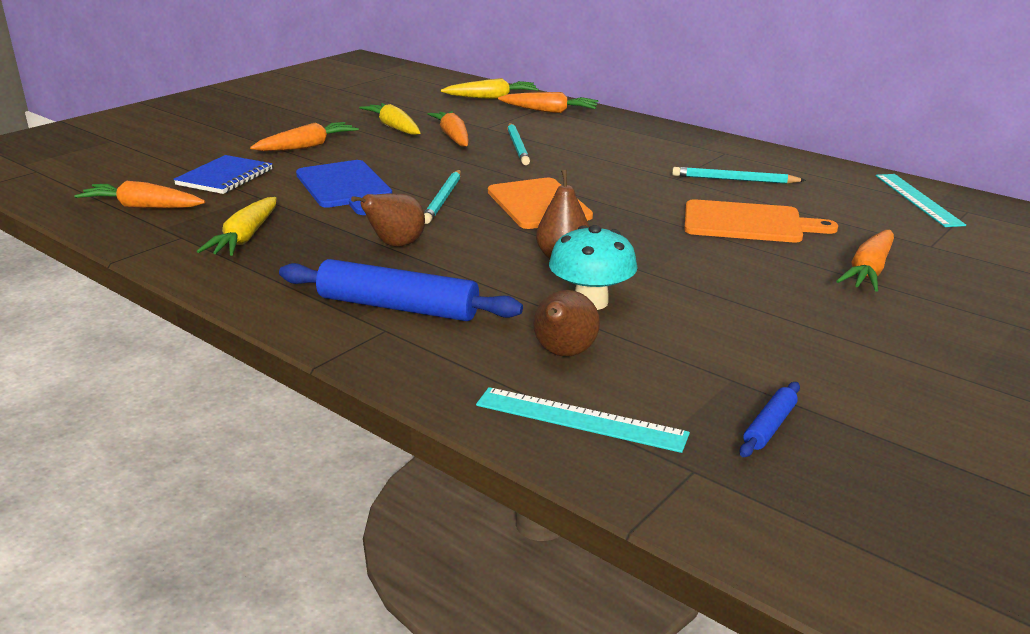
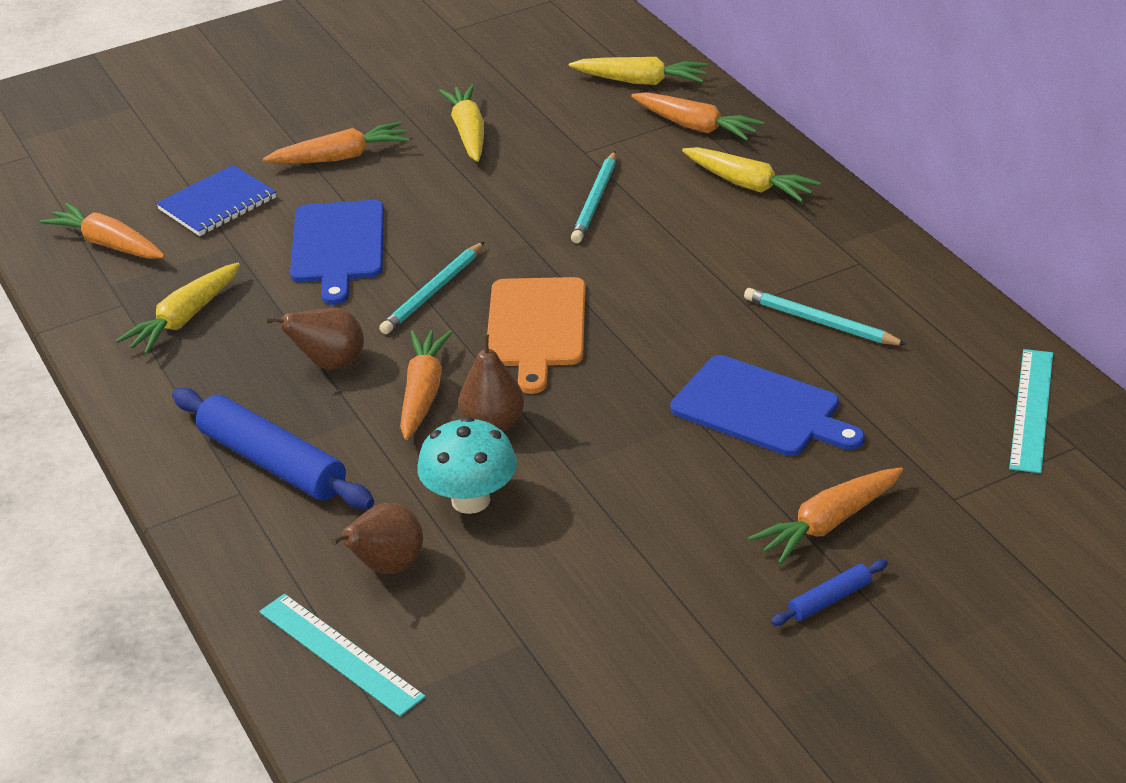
camera: 25 degrees right, 10 degrees up
orange carrot [427,111,469,147] -> orange carrot moved to [400,330,452,440]
orange cutting board [684,199,838,242] -> blue cutting board [670,355,865,456]
blue rolling pin [740,382,800,457] -> blue rolling pin moved to [771,559,888,626]
none -> yellow carrot [682,147,821,202]

